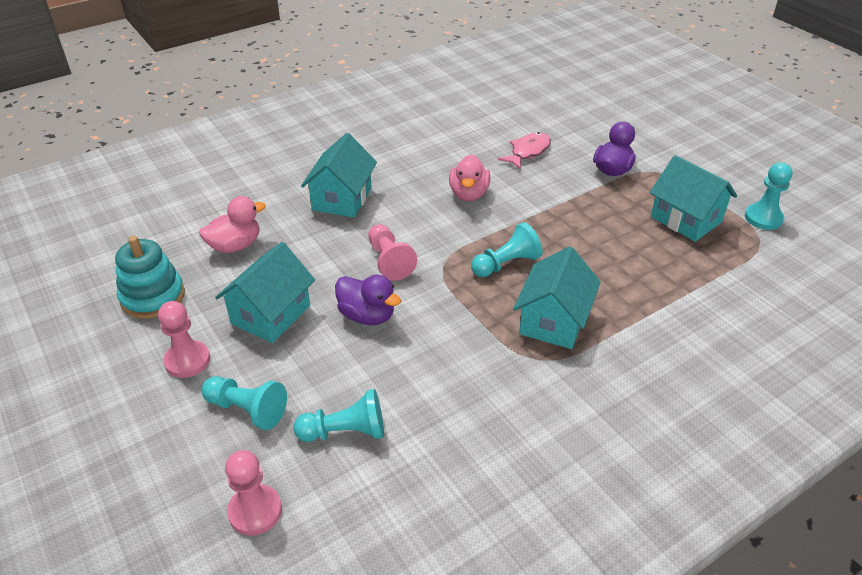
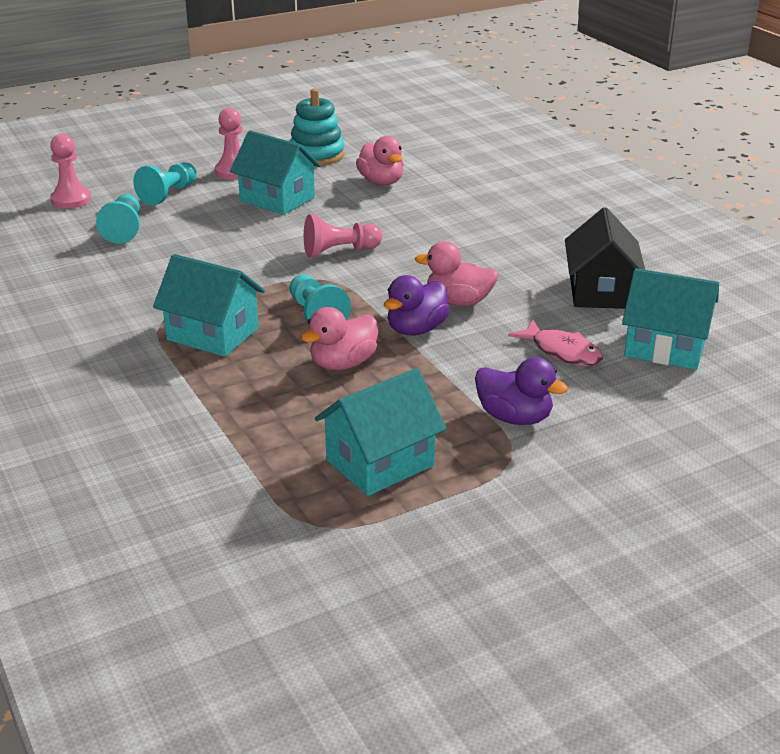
camera: 95 degrees right, 10 degrees down
turquoise house [301,133,377,218] -> turquoise house moved to [622,268,719,370]
purple duck [335,275,401,325] -> purple duck moved to [384,275,450,335]
turquoise pawn [745,163,793,230] -> none
none -> pink duck [301,307,378,370]
none -> black house [565,207,645,309]

